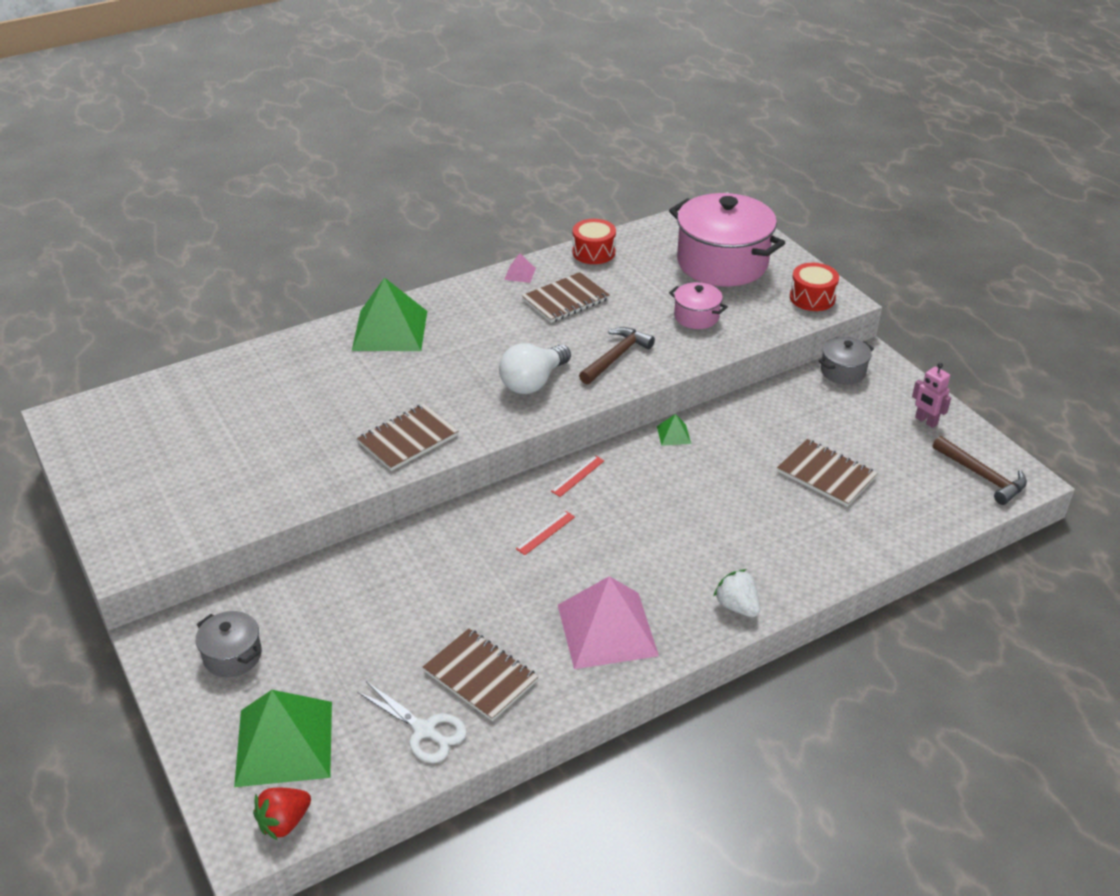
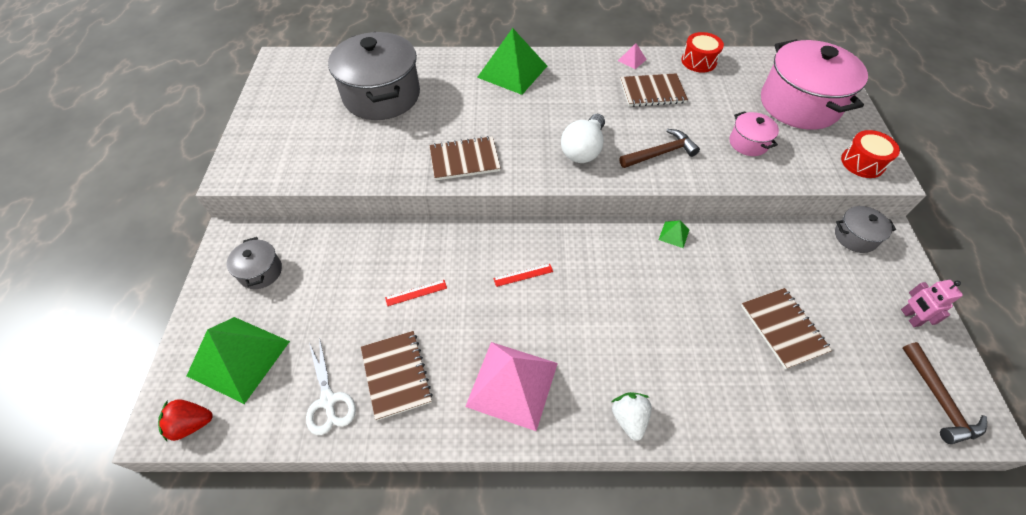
camera: 30 degrees right, 15 degrees up
white light bulb [499,343,571,394] -> white light bulb turned 45 degrees counterclockwise [561,114,605,163]
red ruler [551,456,604,497] -> red ruler moved to [385,280,447,306]
none -> grey pot [328,32,420,120]

